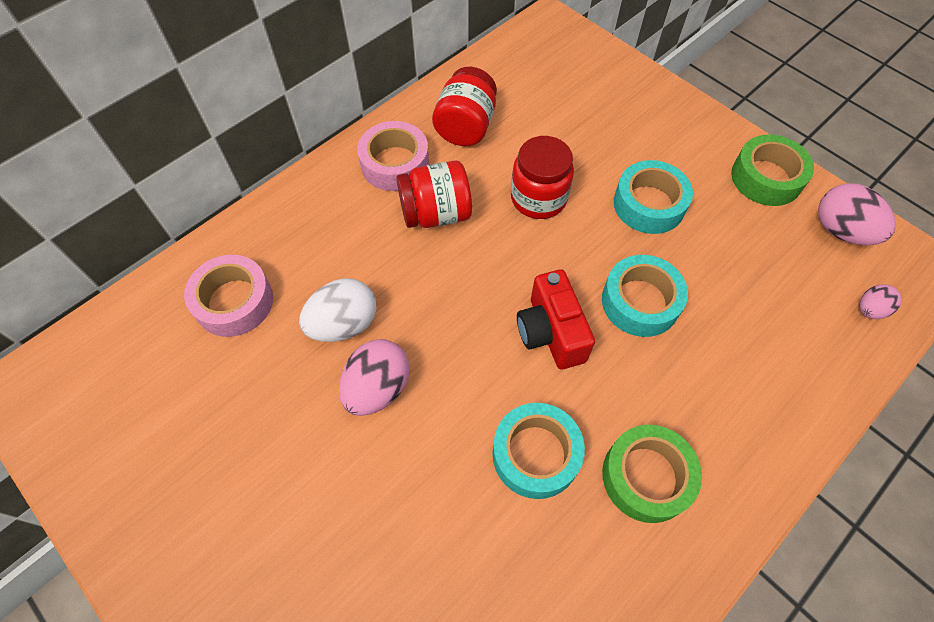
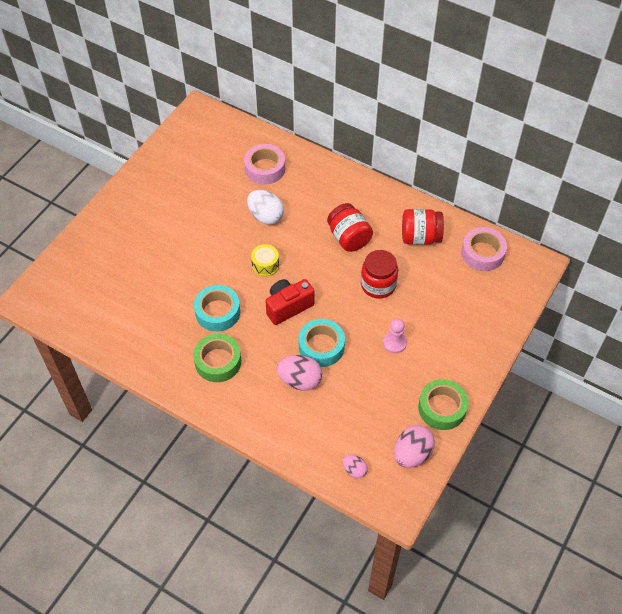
camera: 75 degrees right, 5 degrees down
pink egg [339,339,410,416] -> pink egg moved to [277,355,322,391]
pink tape [357,121,429,191] -> pink tape moved to [461,227,507,271]
turquoise tape [614,160,693,234] -> pink pawn [383,319,407,354]
none -> yellow drum [251,244,279,277]

